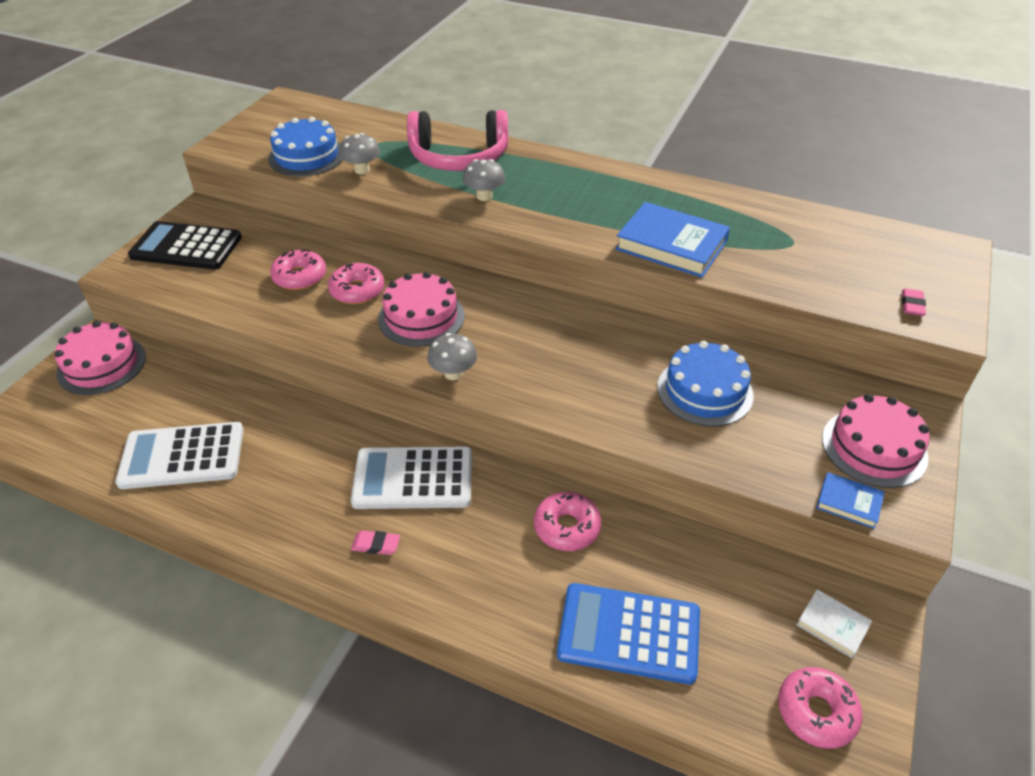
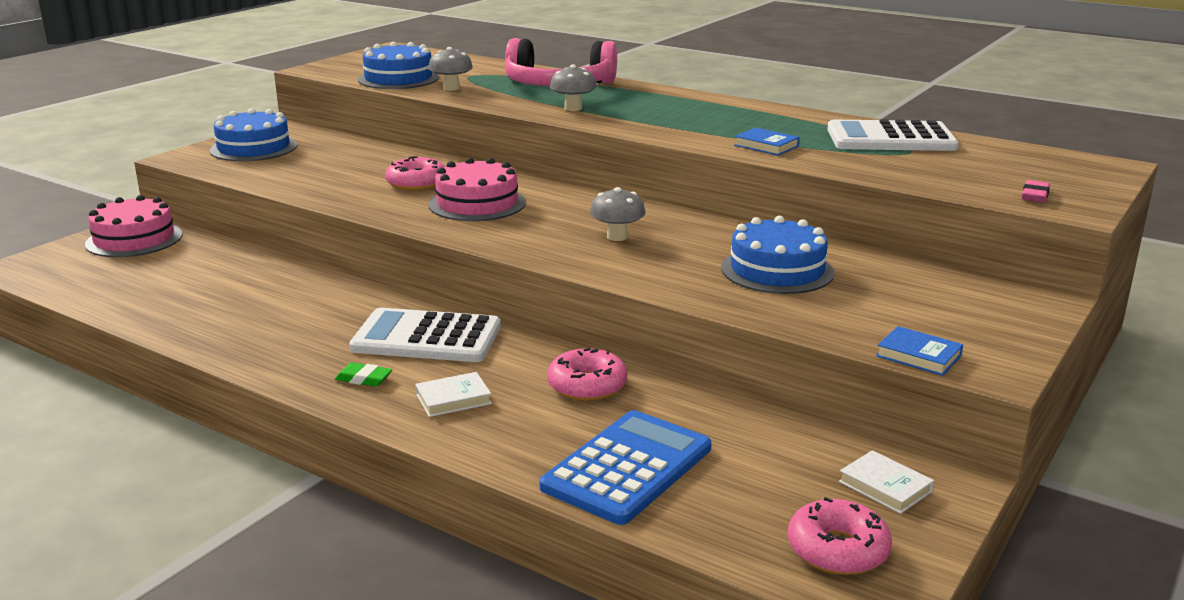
camera: 10 degrees right, 20 degrees down
white calculator [115,422,243,489] -> white calculator moved to [827,119,959,151]
black calculator [128,221,242,270] -> blue cake [210,108,297,161]
pink donut [270,249,326,290] -> none
pink eraser [351,530,400,555] -> green eraser [335,363,392,387]
grey mushroom [427,333,477,380] -> grey mushroom moved to [590,187,646,241]
blue calculator [557,583,700,684] -> blue calculator turned 105 degrees clockwise [539,410,711,525]
blue book [615,202,730,278] -> blue book [734,128,800,156], size x0.49
pink cake [822,394,930,488] -> none
none -> white book [415,372,492,417]

